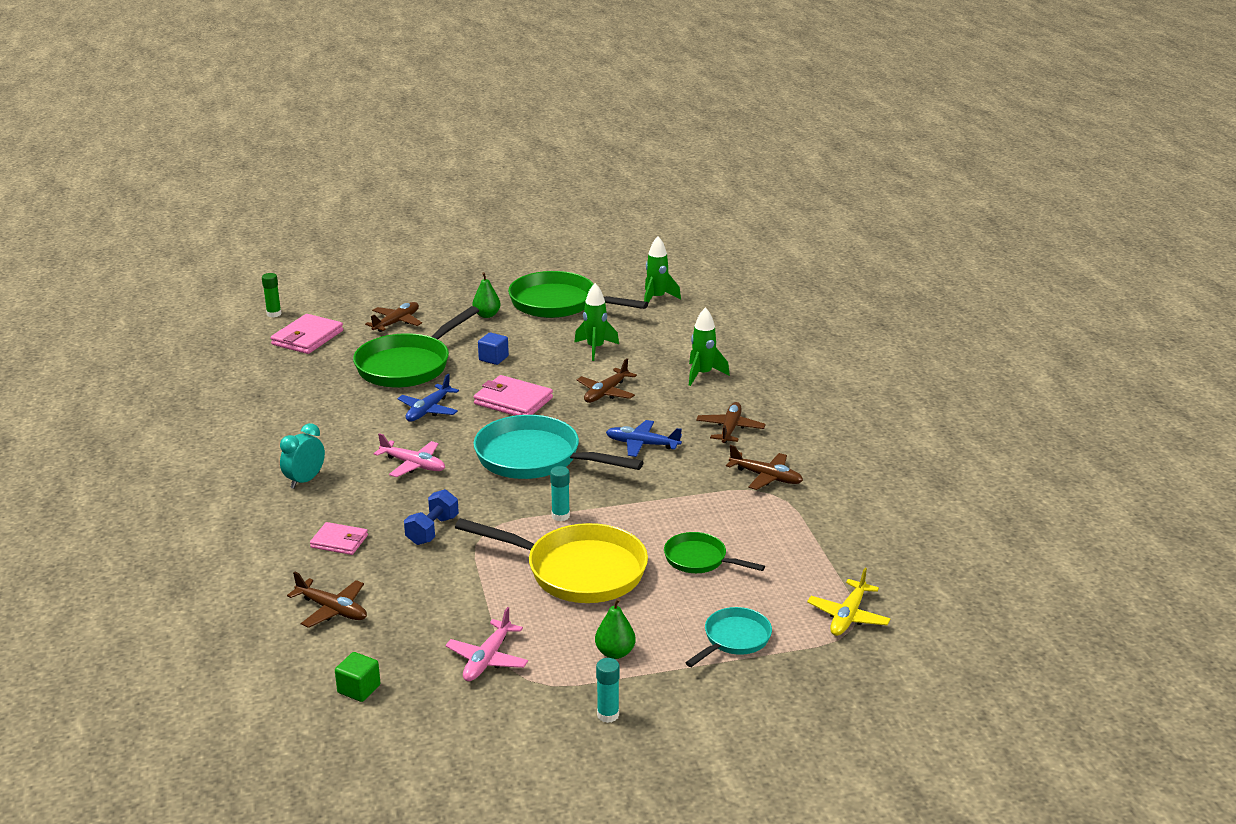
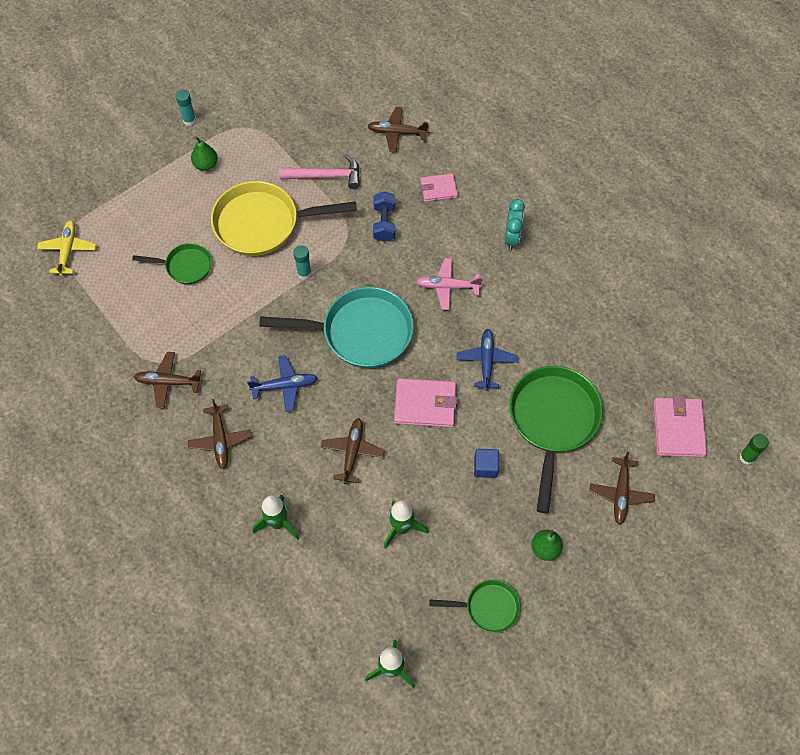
camera: 155 degrees right, 35 degrees up
green cube [335,652,380,702] -> none
pink plane [445,607,528,681] -> none
green pan [508,271,648,318] -> green pan [429,580,521,633], size x0.53
turquoise pan [685,607,772,667] -> none
none -> pink hammer [279,154,360,189]

